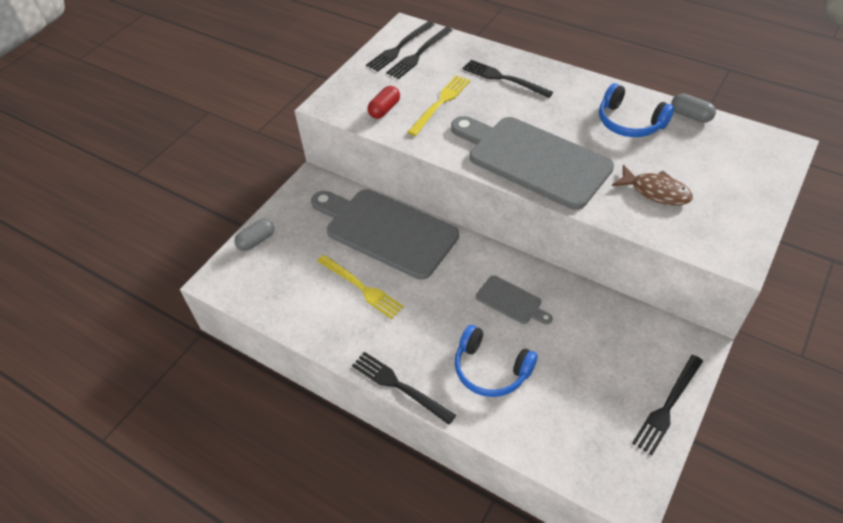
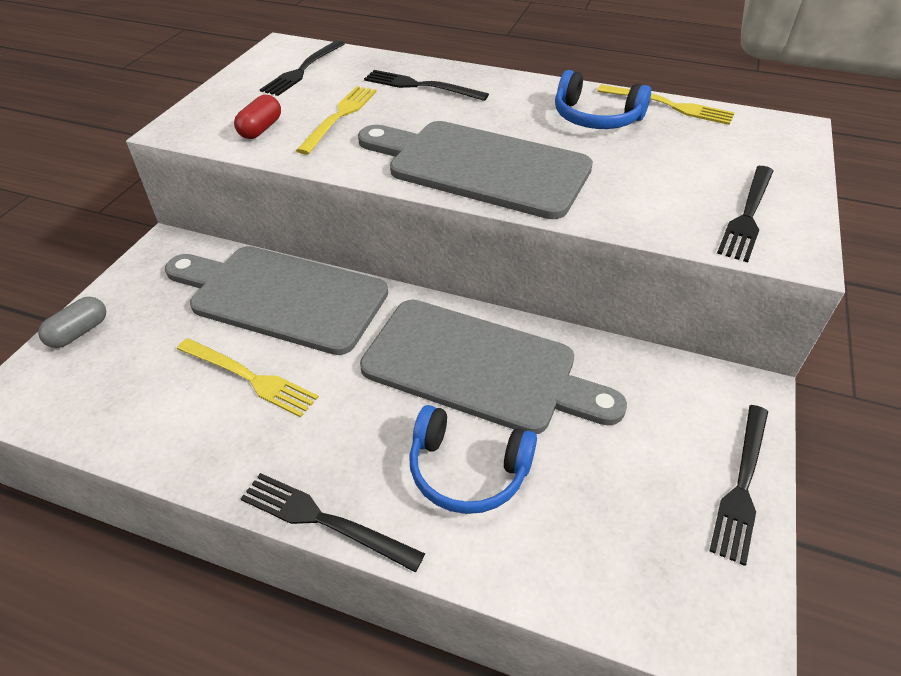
camera: 15 degrees left, 5 degrees down
black fork [366,21,434,71] -> black fork moved to [717,166,773,262]
grey cutting board [476,275,553,325] -> grey cutting board [360,300,627,434], size x2.21
brown fish [612,165,693,206] -> none
grey capsule [671,93,716,123] -> yellow fork [597,85,735,125]

